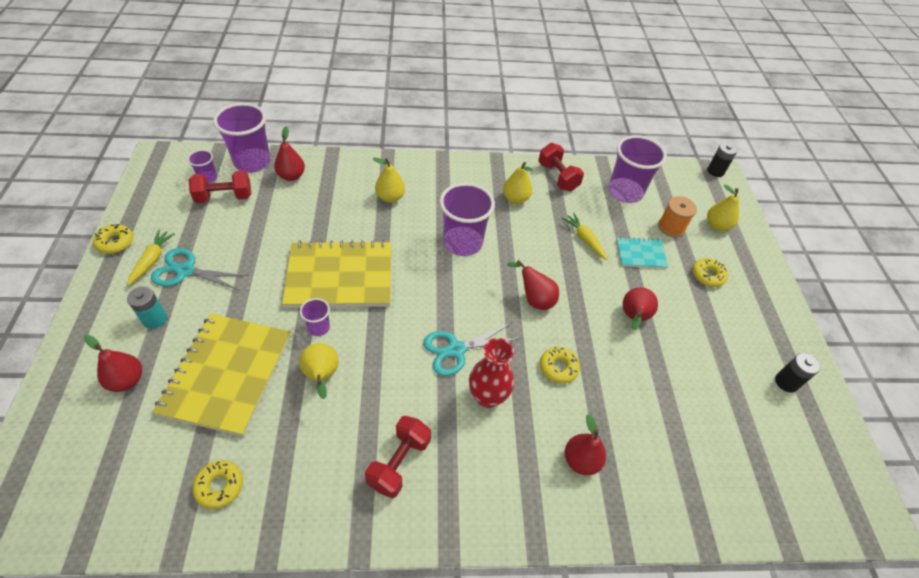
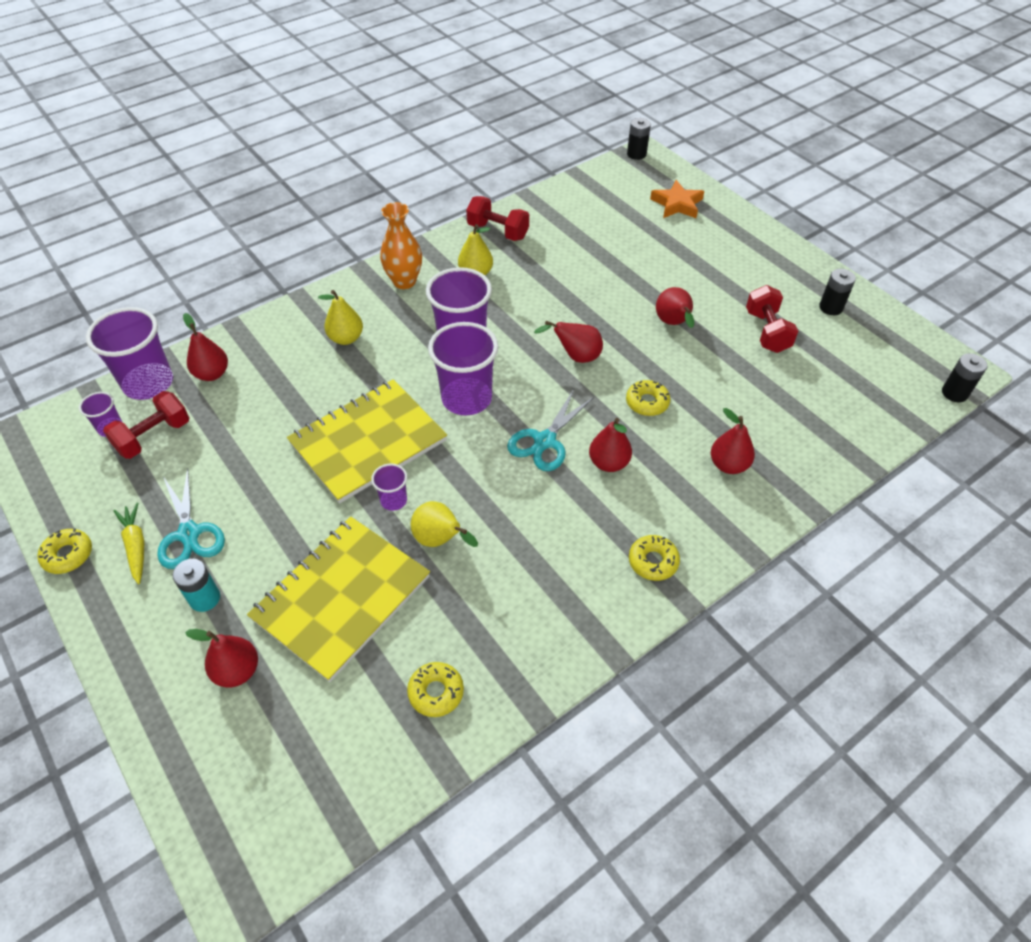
camera: 30 degrees left, 0 degrees up
turquoise scissors [151,248,248,290] -> turquoise scissors turned 90 degrees counterclockwise [157,467,225,569]
yellow notebook [152,314,291,436] -> yellow notebook turned 60 degrees clockwise [247,516,430,682]
red dumbbell [365,416,431,498] -> red dumbbell moved to [746,285,798,353]
red vase [469,338,514,408] -> red pear [589,418,632,472]
yellow carrot [561,213,608,260] -> none
purple cup [608,135,667,203] -> purple cup moved to [428,322,498,415]
turquoise notebook [616,237,668,269] -> none
orange spool [658,196,697,237] -> none
yellow donut [692,258,728,287] -> yellow donut moved to [629,535,680,581]
yellow pear [707,184,739,231] -> orange star [650,180,704,218]
none -> orange vase [380,202,422,289]
none -> black battery [942,353,987,402]

